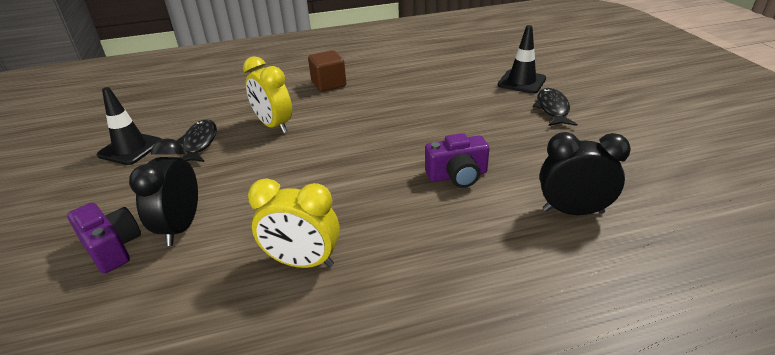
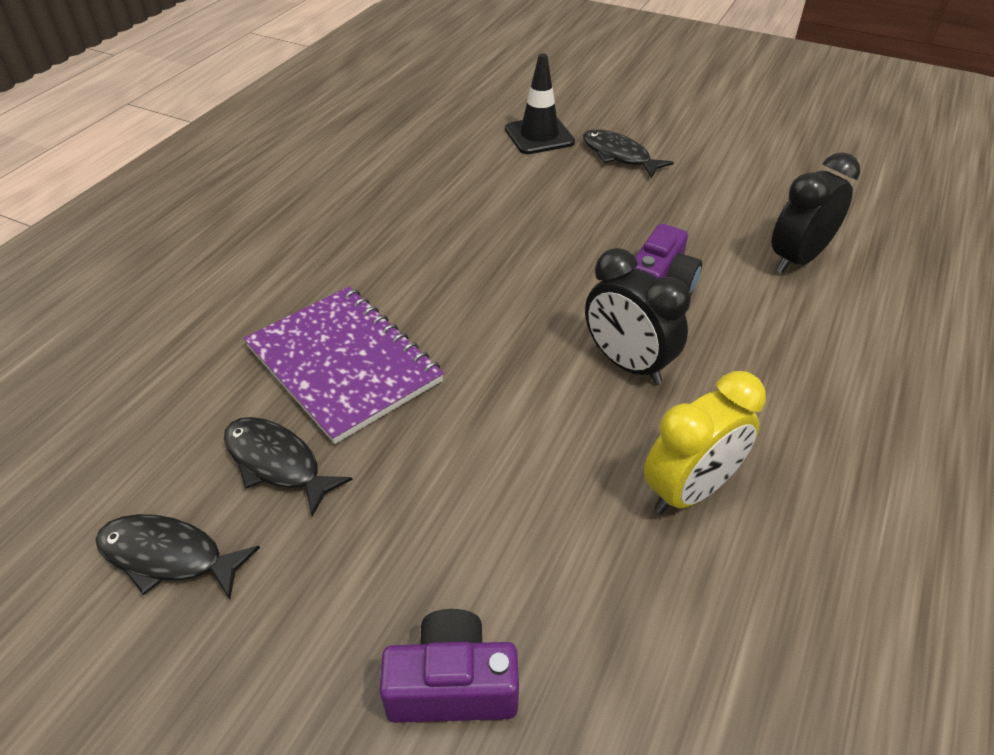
camera: 50 degrees left, 10 degrees up
black traffic cone [97,87,162,165] -> black fish [95,514,260,599]
black clock [129,138,198,246] -> black clock moved to [585,248,691,384]
yellow clock [243,56,292,133] -> purple notebook [244,287,444,444]
brown cube [308,50,346,92] -> none

